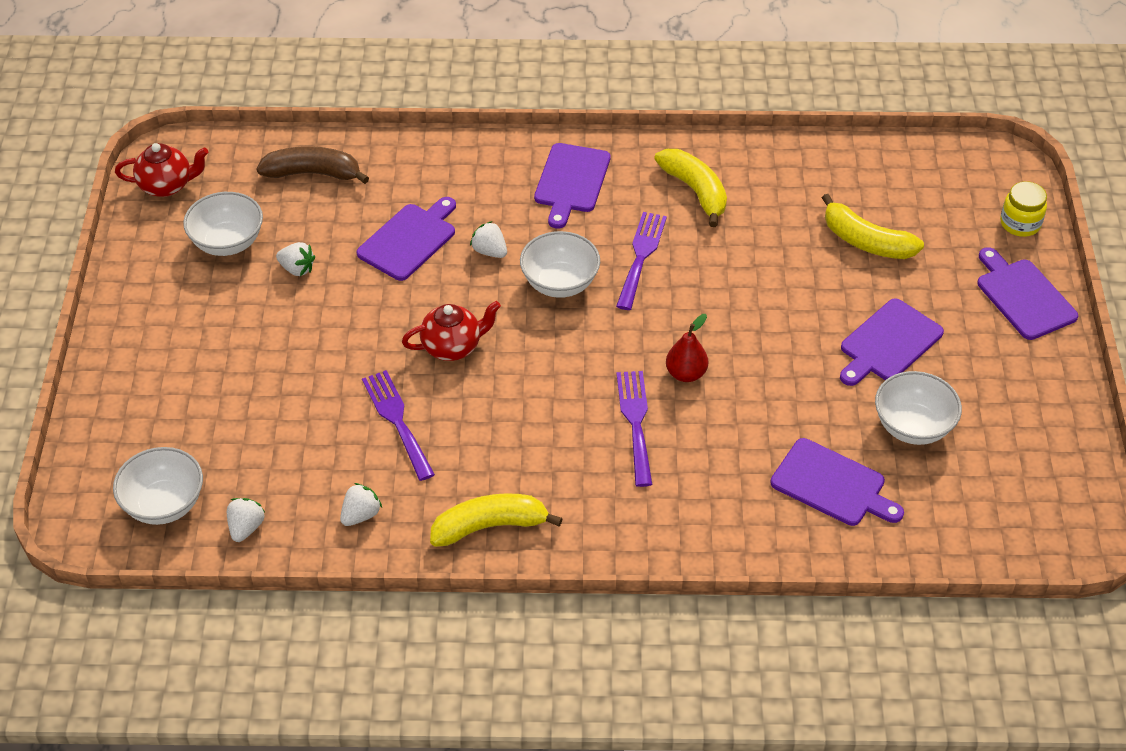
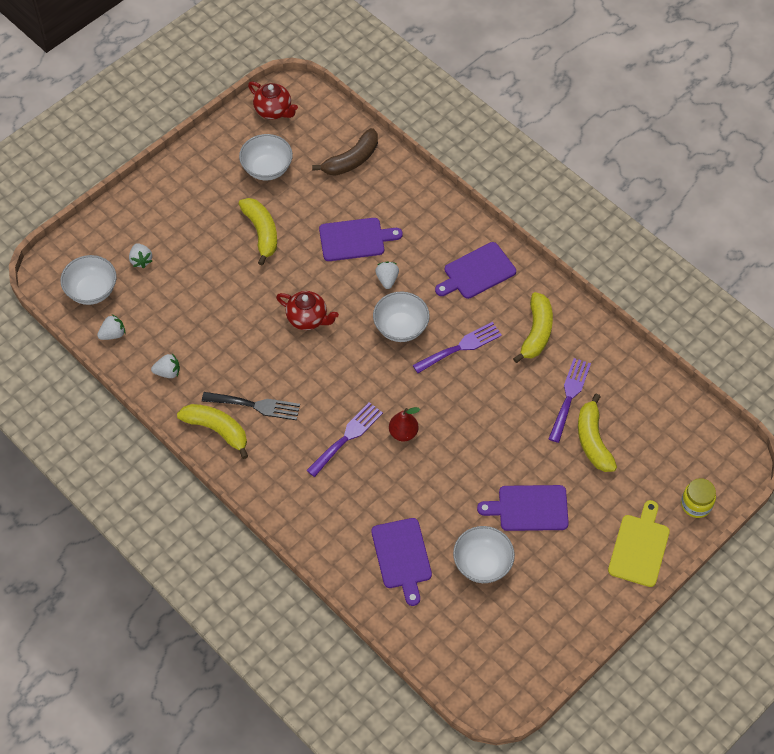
camera: 45 degrees right, 10 degrees up
brown banana [257,146,369,184] -> brown banana turned 90 degrees clockwise [312,128,378,176]
white strawberry [276,242,315,276] -> white strawberry moved to [129,243,152,268]
purple fork [362,370,435,481] -> purple fork moved to [549,358,591,443]
purple cutting board [977,247,1078,340] -> yellow cutting board [608,500,670,587]
none -> black fork [202,392,300,420]
none -> yellow banana [239,198,277,266]

